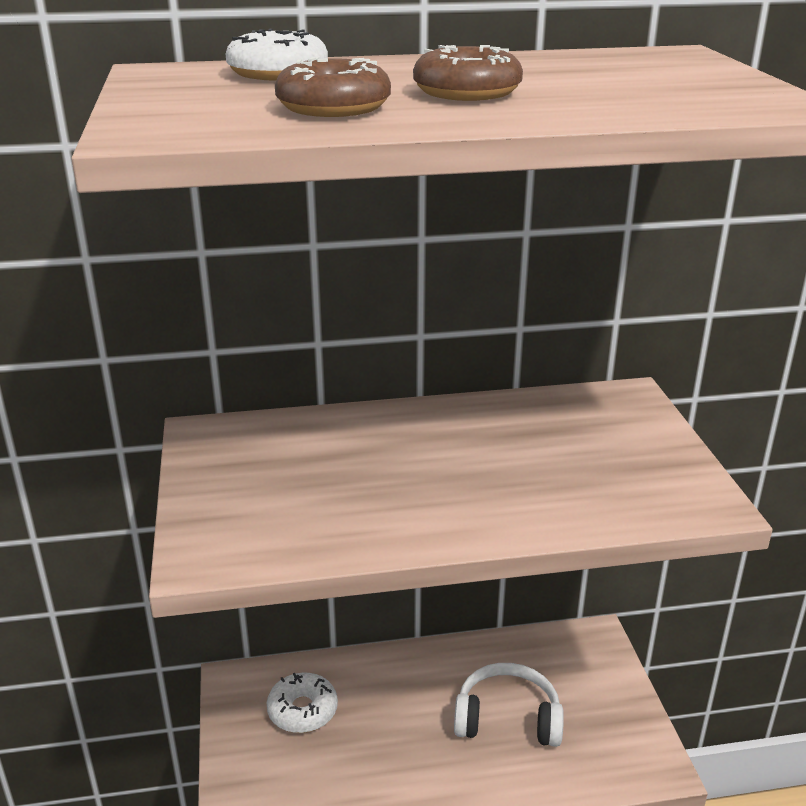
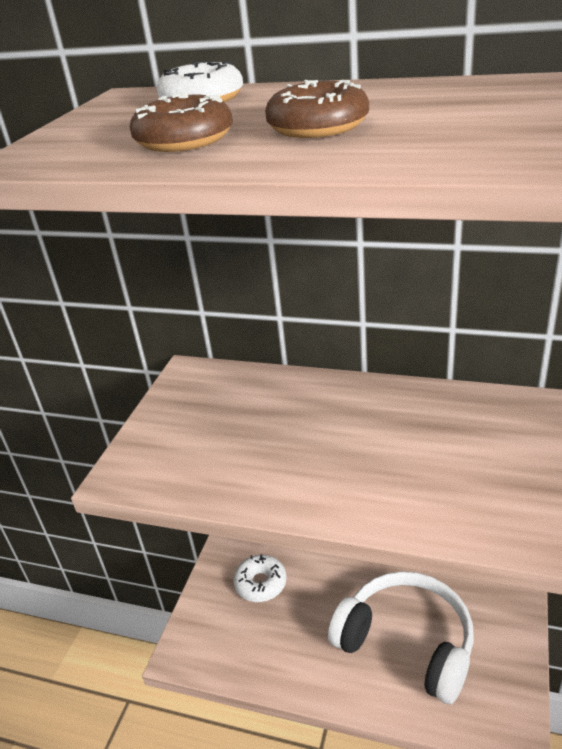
camera: 30 degrees right, 5 degrees up
white headphones [454,663,564,747] -> white headphones [328,571,474,704], size x1.50

